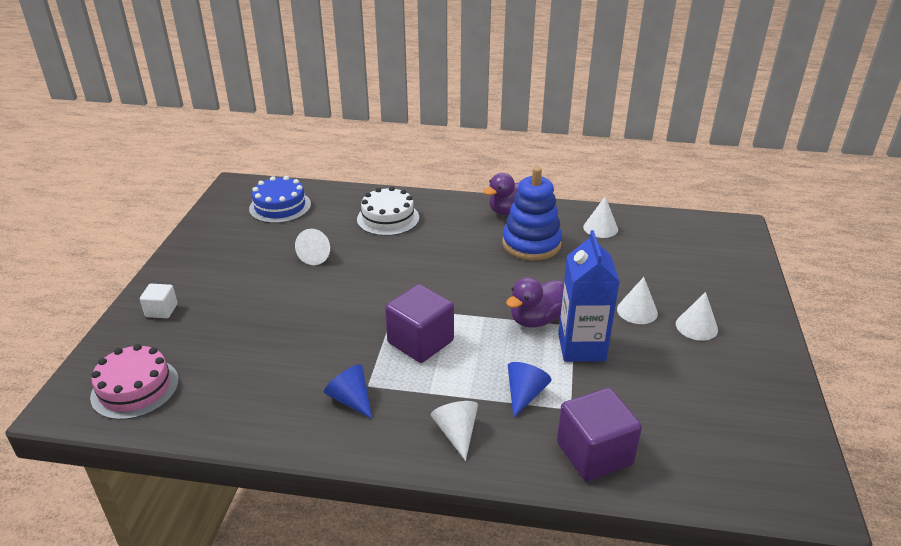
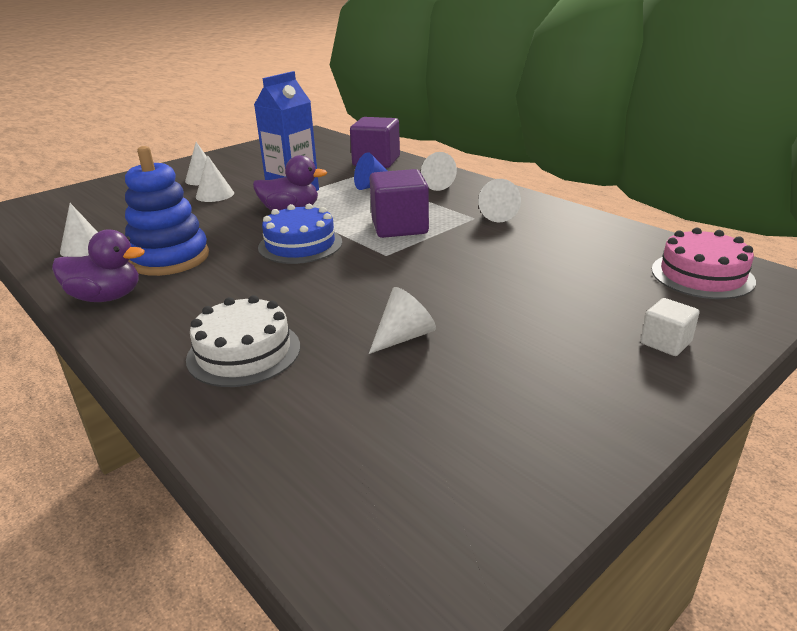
camera: 140 degrees left, 5 degrees down
blue cake [249,176,311,223] -> blue cake moved to [258,204,342,264]
blue cone [324,364,372,419] -> white cone [478,179,521,222]

